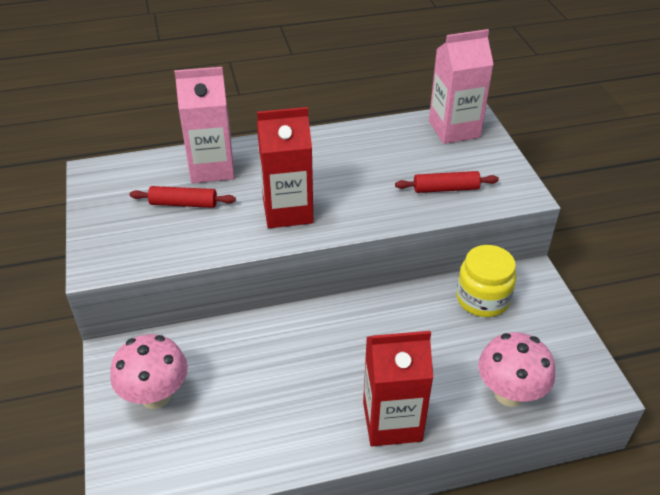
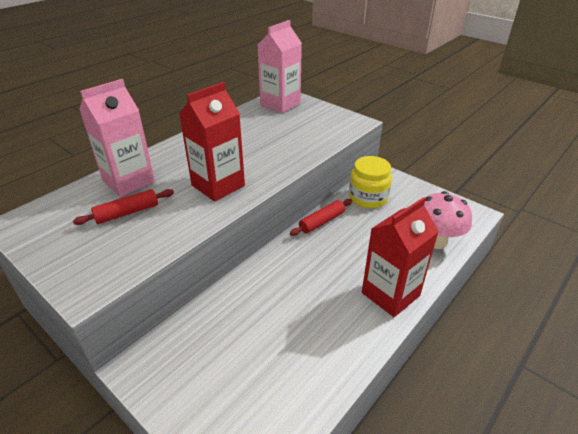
camera: 35 degrees left, 5 degrees down
pink mushroom [110,334,188,409] -> none
red rolling pin [395,171,499,193] -> red rolling pin moved to [290,199,352,236]

